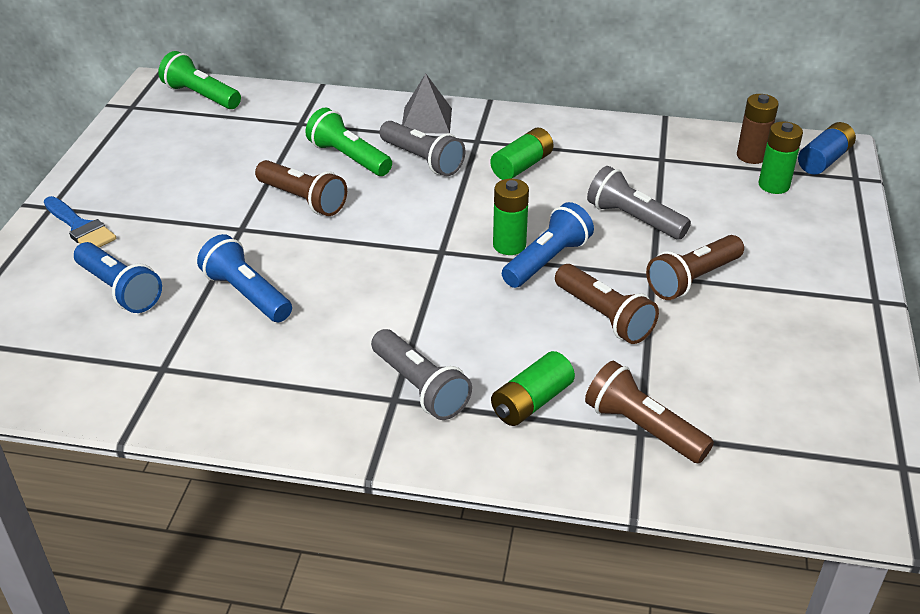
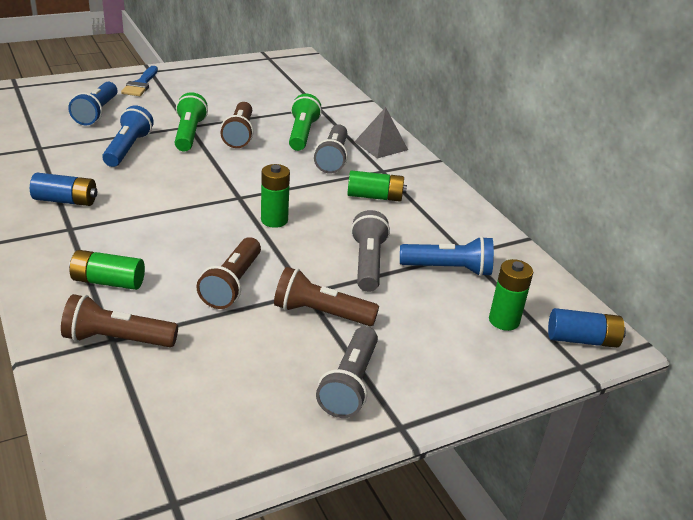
camera: 50 degrees right, 5 degrees down
green flashlight [158,51,241,109] -> green flashlight moved to [175,92,208,152]
grey flashlight [371,329,472,420] -> grey flashlight moved to [316,326,378,418]
blue flashlight [502,202,594,288] -> blue flashlight moved to [400,236,494,277]
brown flashlight [585,361,714,464] -> brown flashlight turned 90 degrees counterclockwise [61,294,178,347]
brown battery [737,94,779,164] -> none
none -> blue battery [30,173,97,206]

